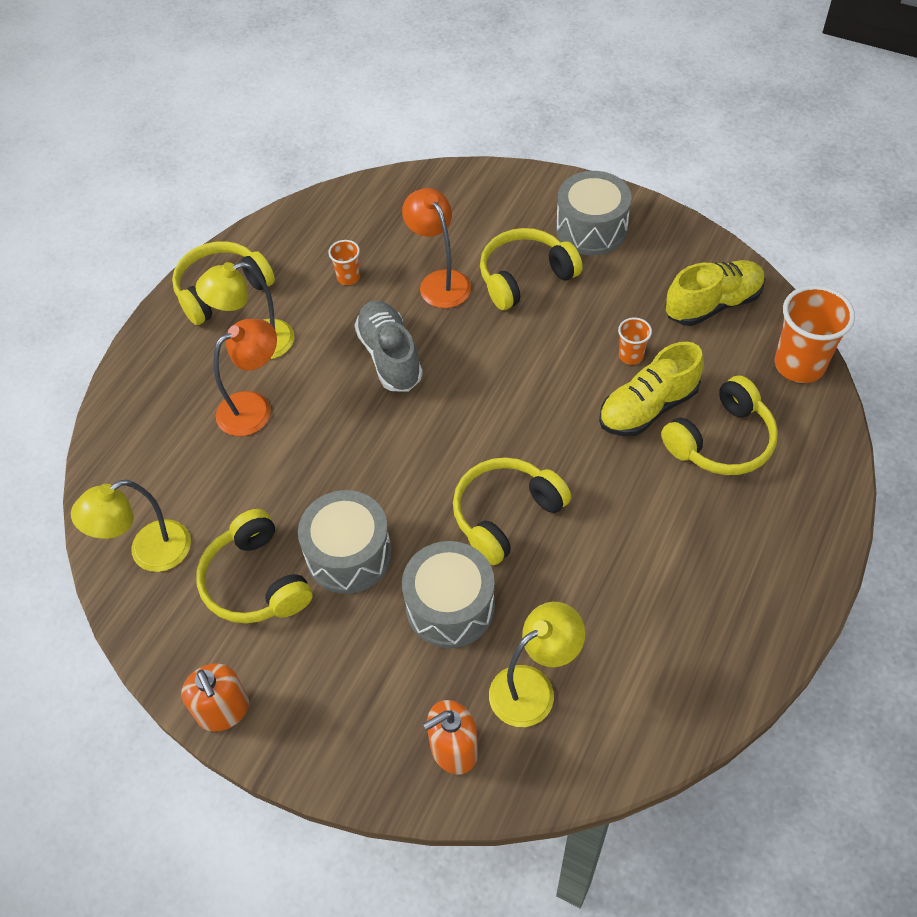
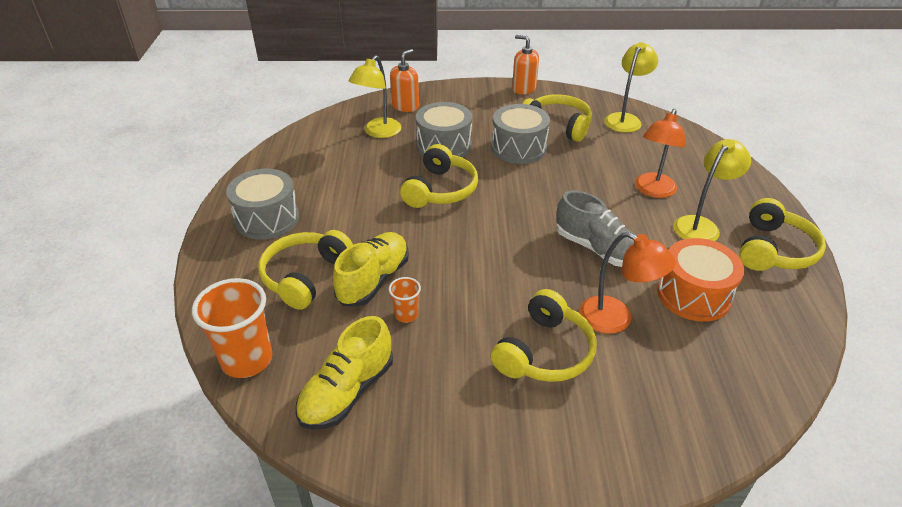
camera: 150 degrees right, 15 degrees down
orange cup [328,240,360,285] -> orange drum [657,238,744,322]
grey drum [556,171,632,255] -> grey drum moved to [226,169,299,240]

